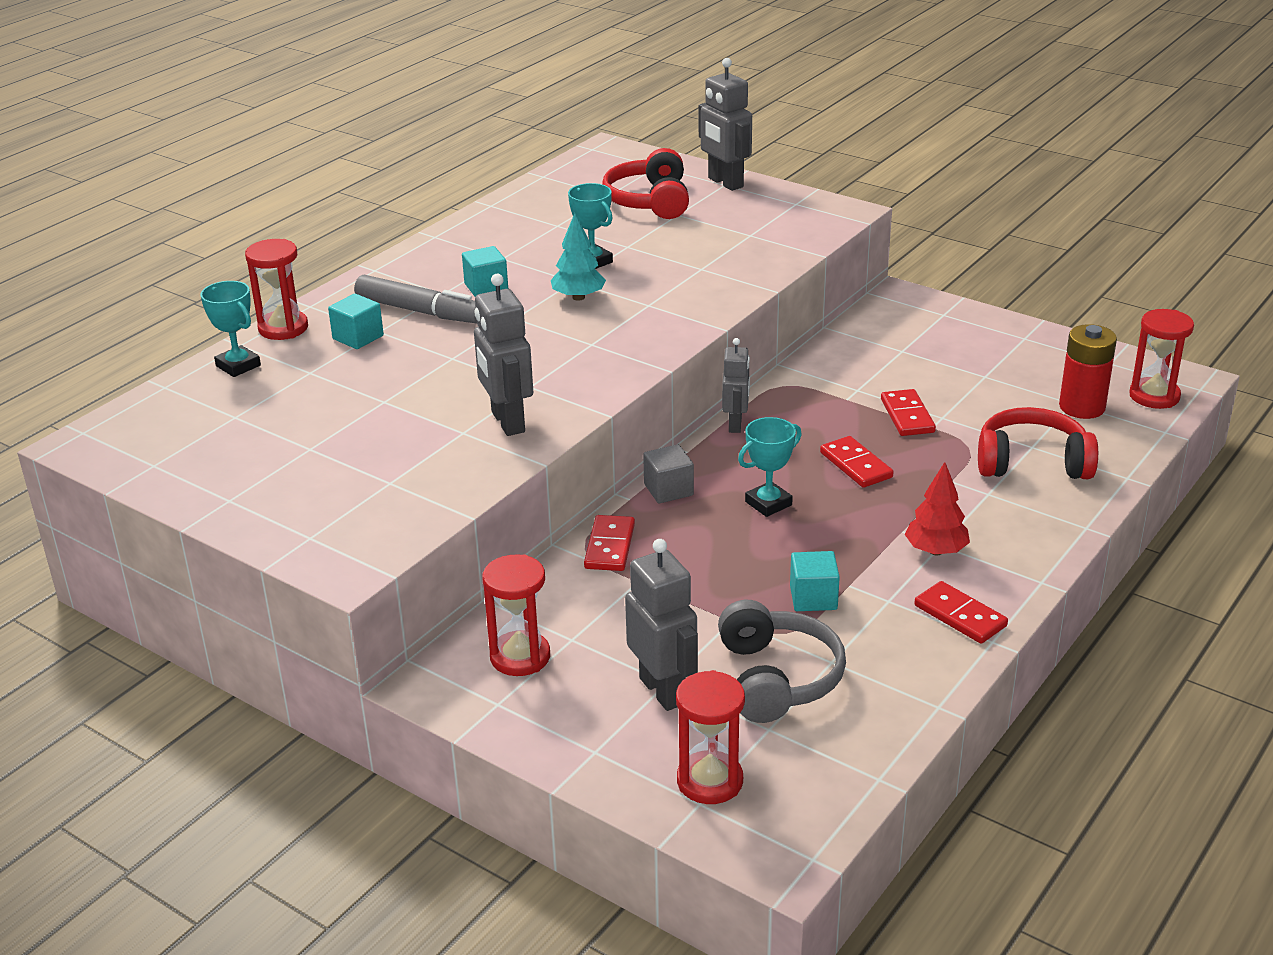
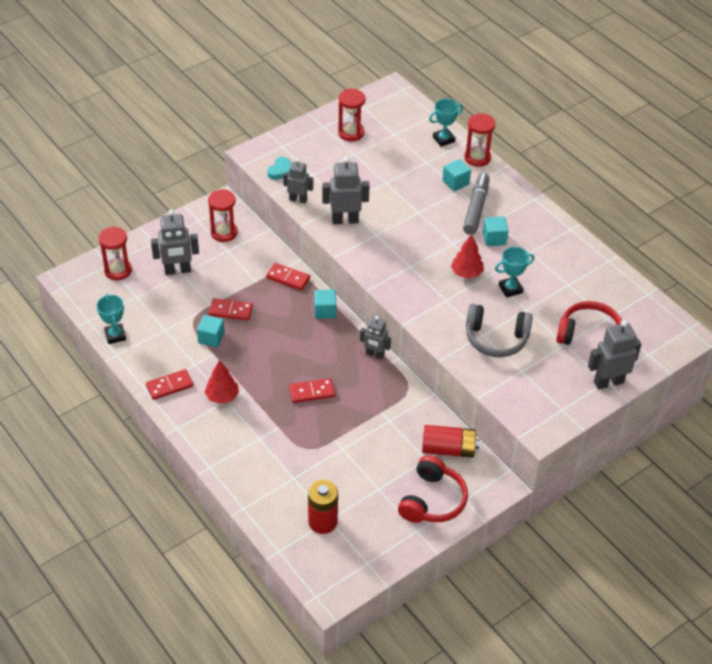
camera: 105 degrees right, 15 degrees up
grey marker [354,275,477,323] -> grey marker turned 150 degrees clockwise [463,173,490,235]
turquoise tree [551,213,606,301] -> red tree [451,234,484,278]
grey cube [643,444,694,503] -> turquoise cube [314,289,336,319]
grey headphones [718,600,846,723] -> grey headphones moved to [466,304,533,357]
turquoise trophy [738,417,802,517] -> turquoise trophy moved to [96,294,126,344]
red domino [881,389,936,436] -> red domino moved to [209,298,253,320]
red headphones [978,407,1098,479] -> red headphones moved to [398,455,468,523]
red hourglass [1129,309,1194,409] -> red hourglass moved to [338,89,365,141]
none -> turquoise heart [267,157,291,180]
none -> grey robot [283,159,313,203]
none -> red battery [422,425,480,458]

